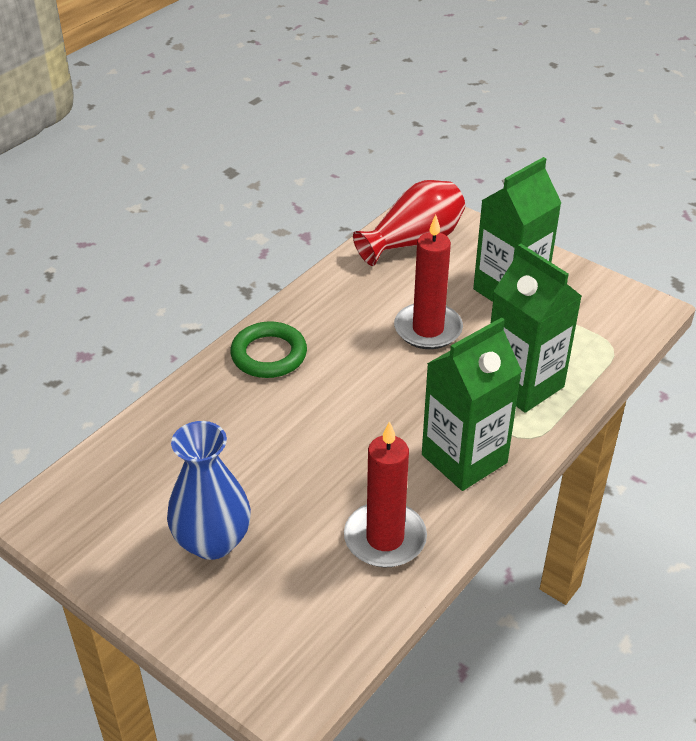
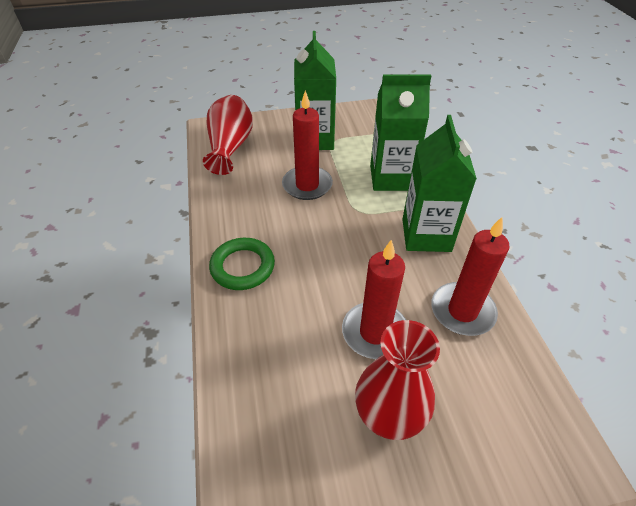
camera: 50 degrees left, 5 degrees up
blue vase [167,421,251,560] -> red vase [355,320,440,440]
none -> red candle [342,240,406,359]

